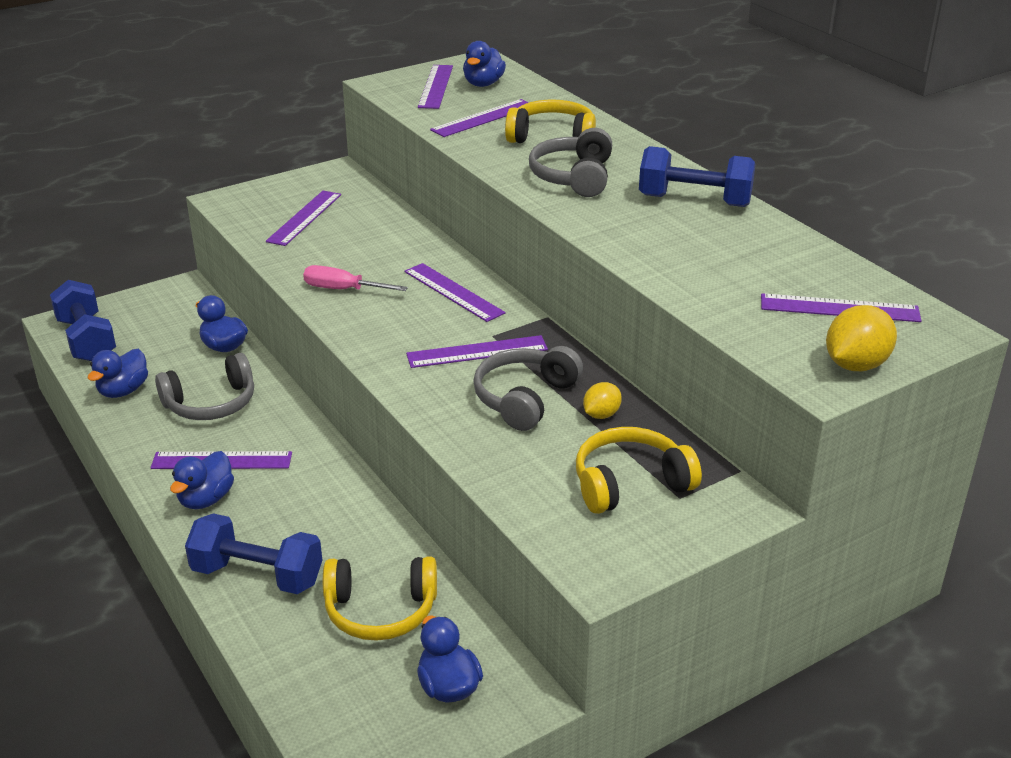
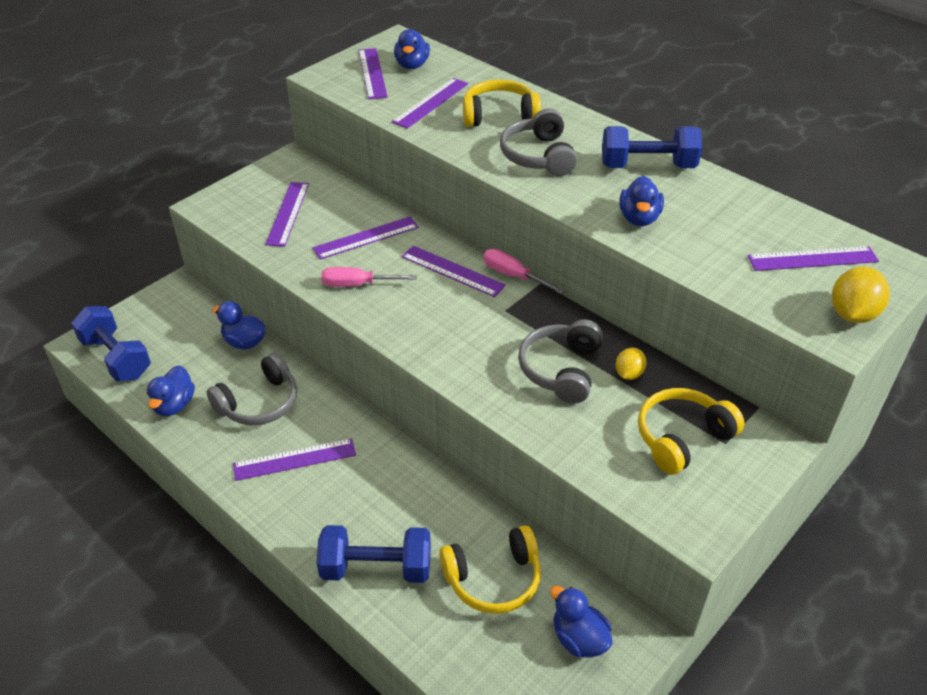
camera: 15 degrees left, 10 degrees up
blue duck [170,451,234,509] -> blue duck moved to [619,176,664,226]
purple ruler [406,335,548,368] -> purple ruler moved to [312,217,419,260]
none -> pink screwdriver [483,249,565,294]

